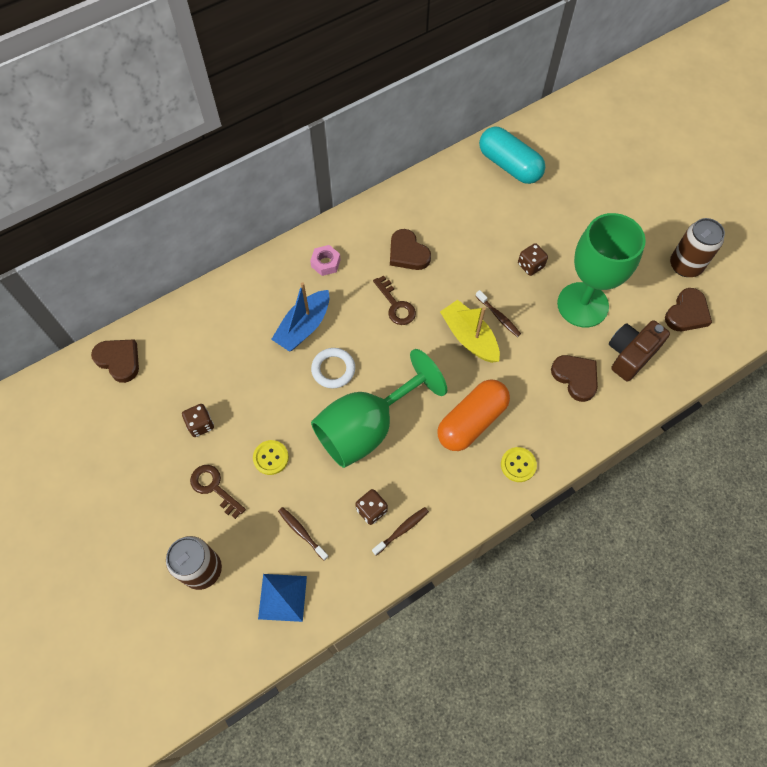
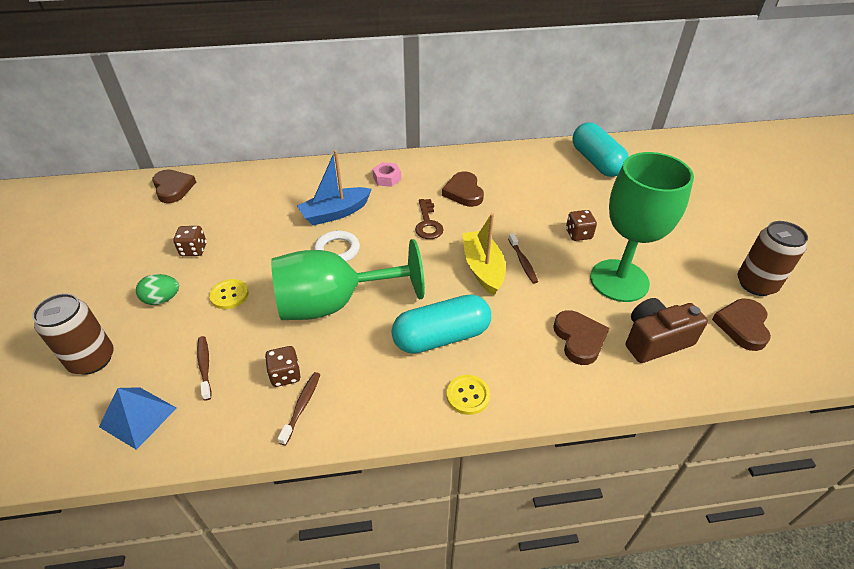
camera: 25 degrees right, 20 degrees down
brown key [190,465,246,519] -> green egg [136,274,179,305]
brown toothbrush [372,507,429,555] -> brown toothbrush turned 60 degrees counterclockwise [278,372,320,445]
orange capsule [437,379,510,451] -> turquoise capsule [391,295,491,354]
brown heart [665,288,712,331] -> brown heart turned 135 degrees clockwise [712,299,771,351]

